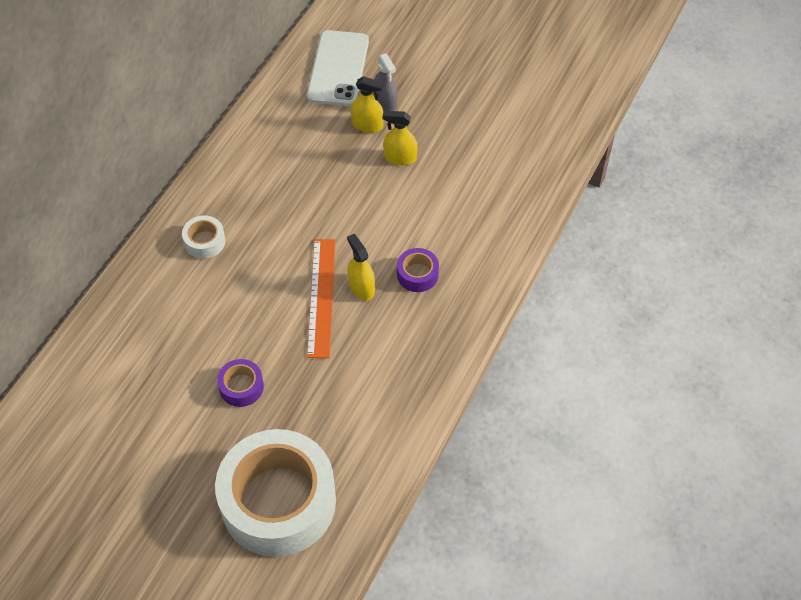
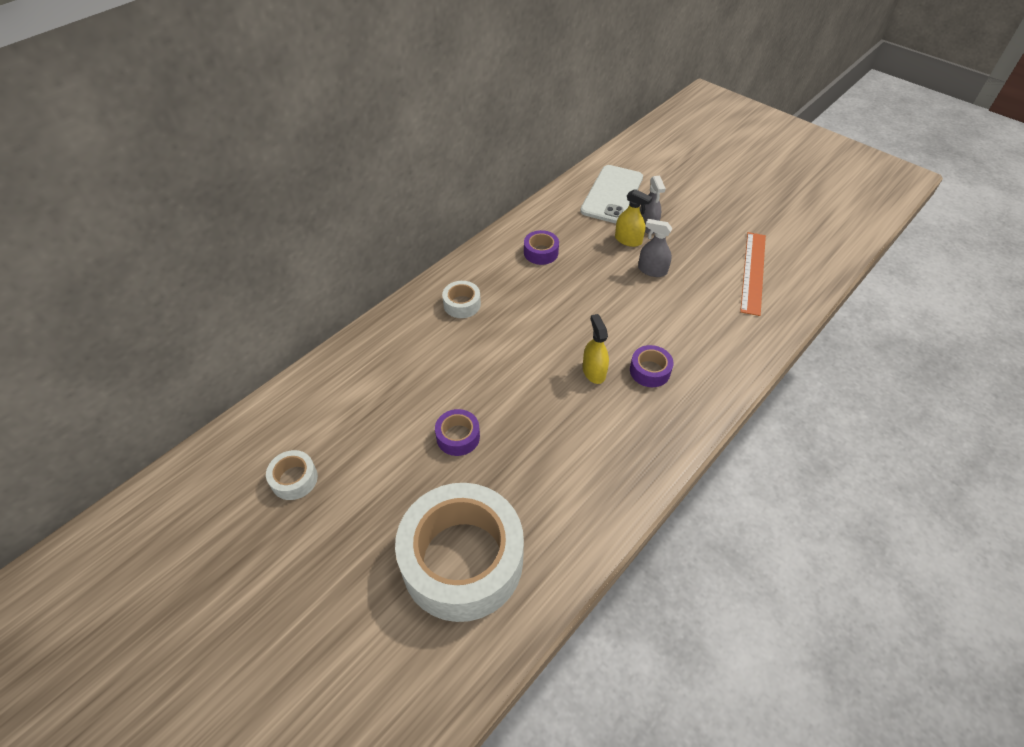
camera: 15 degrees right, 5 degrees down
orange ruler [307,239,335,358] -> orange ruler moved to [740,232,766,316]
yellow spray bottle [383,111,417,165] -> grey spray bottle [638,219,672,277]
none -> white tape [266,450,318,500]
none -> purple tape [524,230,559,265]

